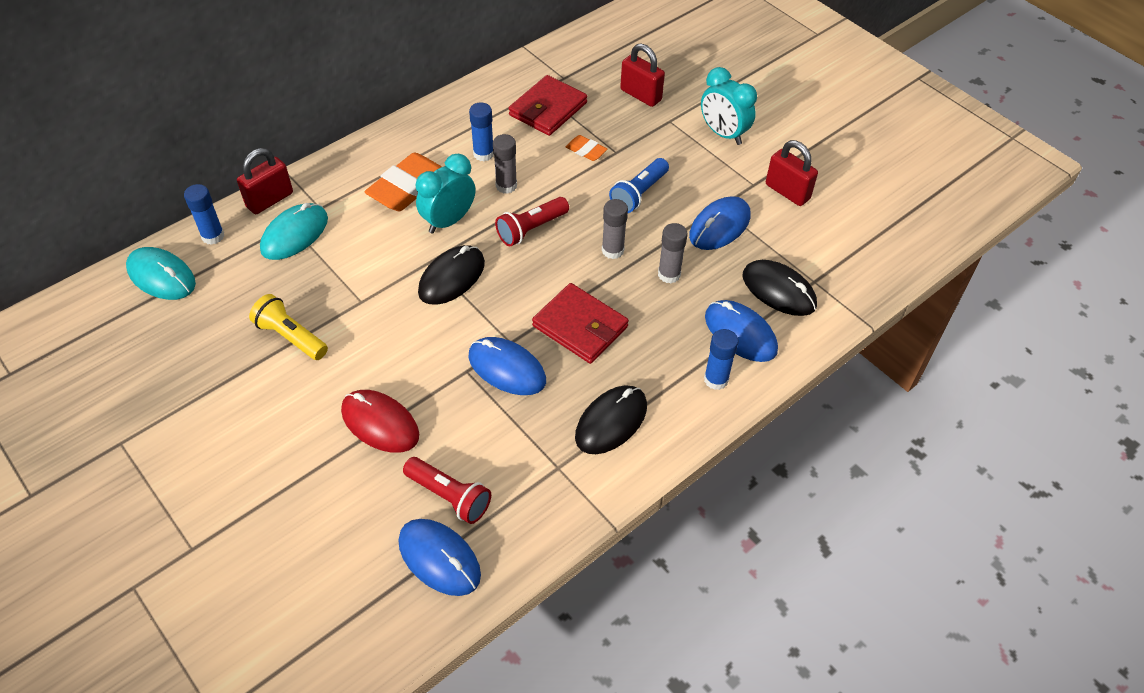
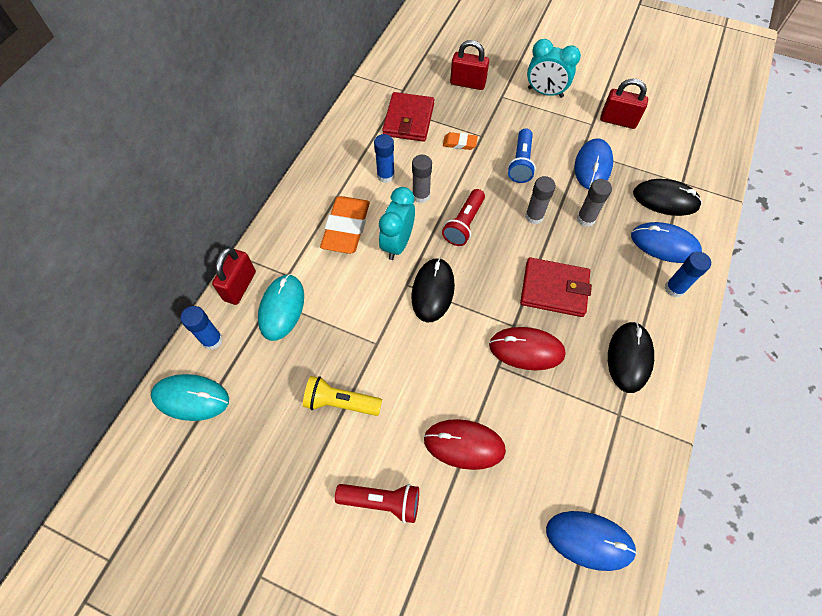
camera: 25 degrees left, 10 degrees up
red flashlight [403,457,491,524] -> red flashlight moved to [335,484,419,523]
blue mouse [468,337,546,395] -> red mouse [489,327,566,370]

